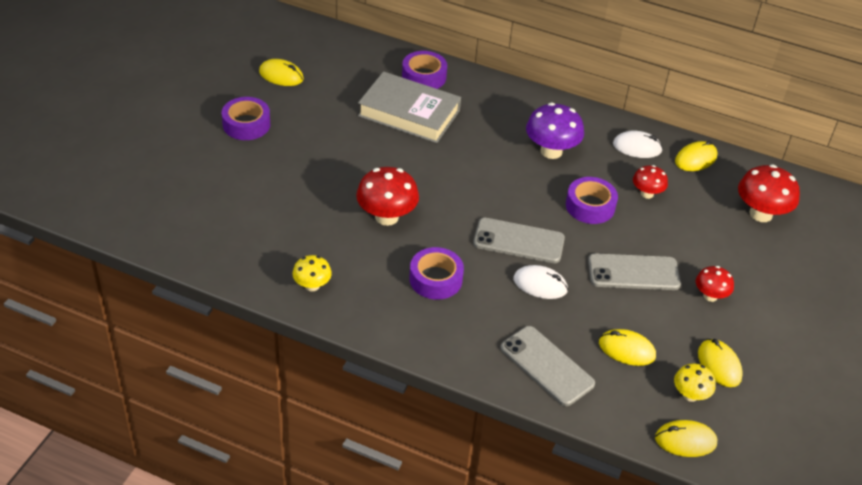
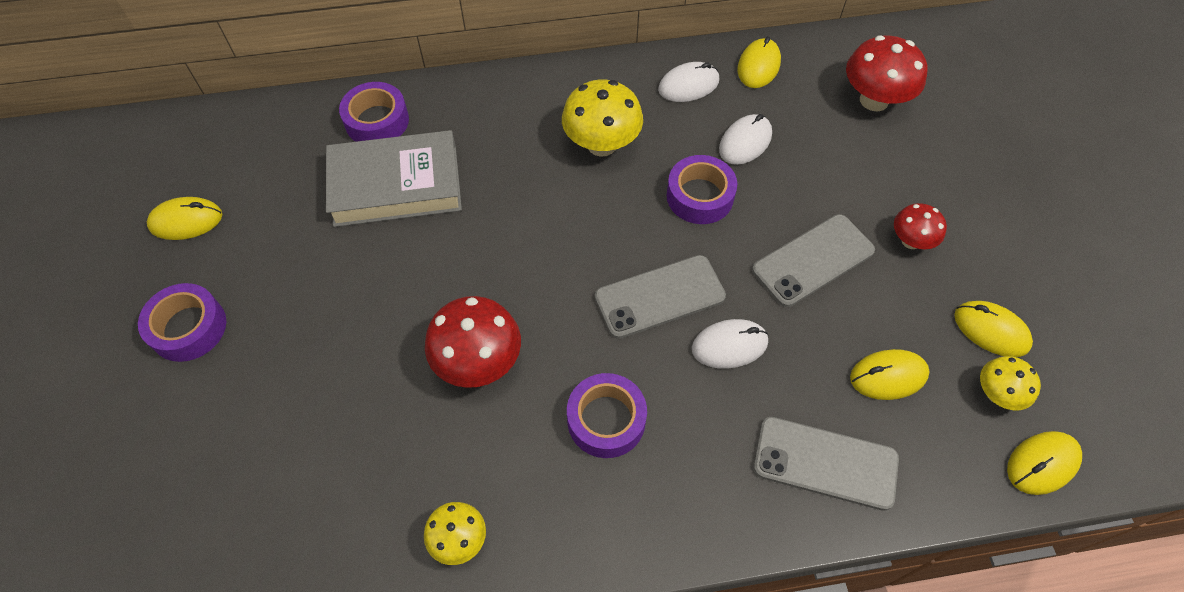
camera: 30 degrees left, 15 degrees up
purple mushroom [526,103,584,159] -> yellow mushroom [562,80,643,157]
red mushroom [633,165,668,199] -> white mouse [719,114,772,165]

